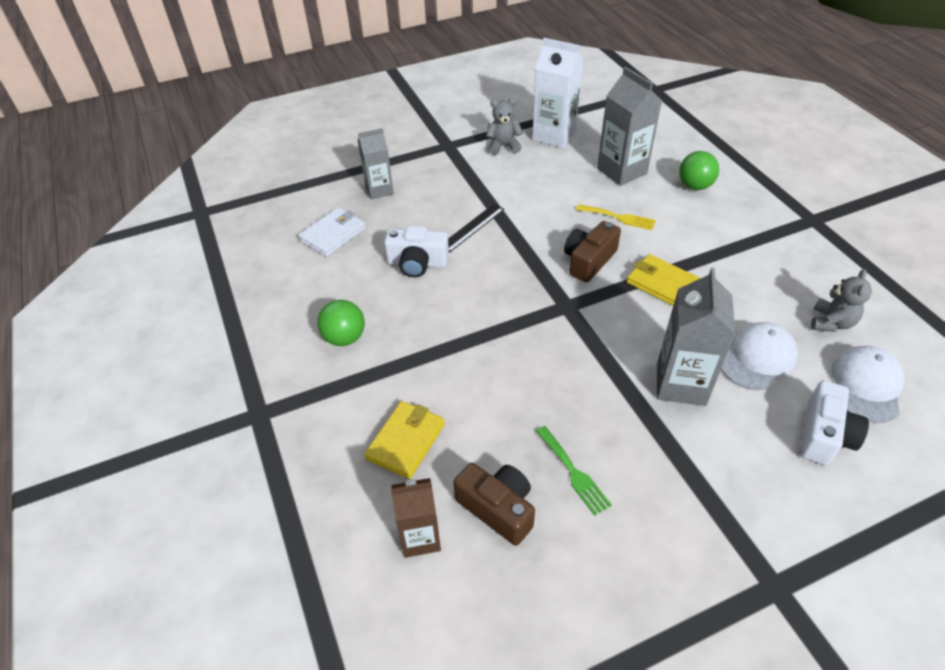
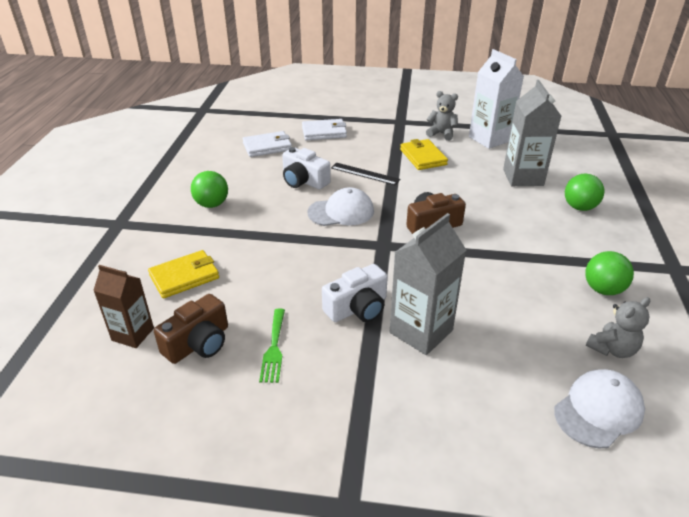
camera: 30 degrees right, 10 degrees down
grey carton [358,128,394,200] -> white wallet [302,119,347,140]
black ruler [448,204,504,253] -> black ruler turned 45 degrees clockwise [331,162,400,185]
brown camera [453,463,535,546] -> brown camera turned 60 degrees clockwise [154,294,228,364]
yellow fork [576,204,656,230] -> none
yellow wallet [626,254,701,306] -> yellow wallet moved to [400,139,448,170]
white cap [721,322,798,390] -> white cap moved to [307,187,374,226]
white camera [800,380,869,465] -> white camera moved to [322,264,388,322]
none -> green ball [586,251,634,295]

